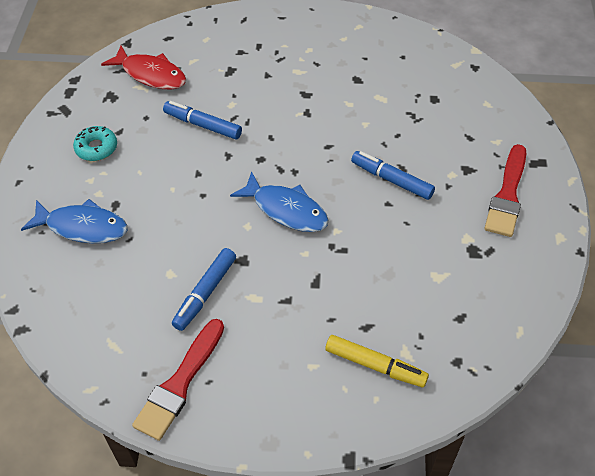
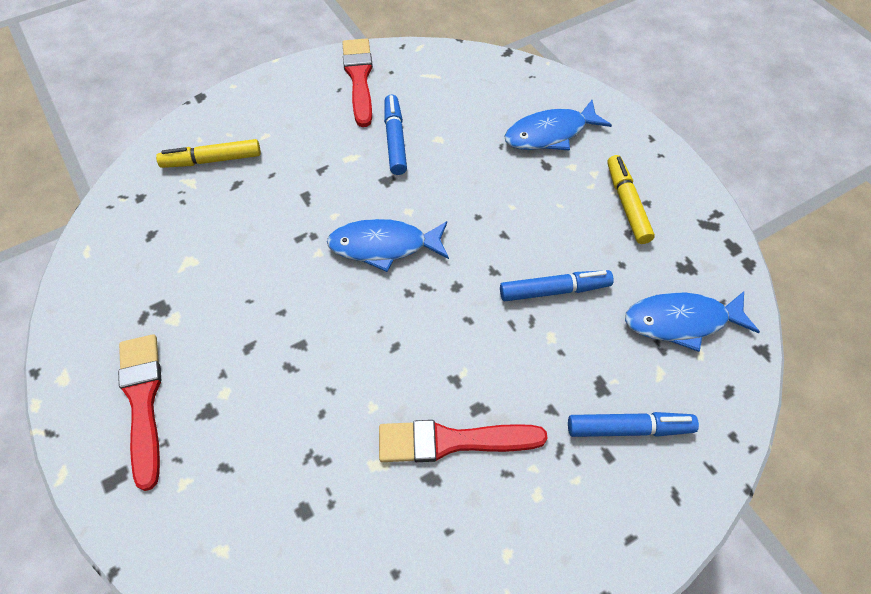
camera: 145 degrees right, 5 degrees up
turquoise donut [73,126,117,161] -> yellow marker [607,155,655,244]
red fish [101,46,186,89] -> blue fish [625,291,760,352]
blue marker [351,151,435,200] -> blue marker moved to [568,412,699,437]
none -> red brush [379,420,548,462]

